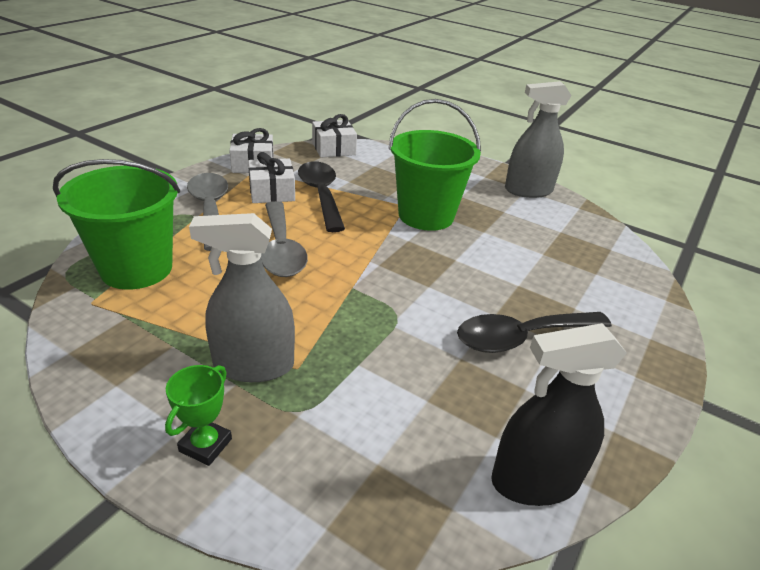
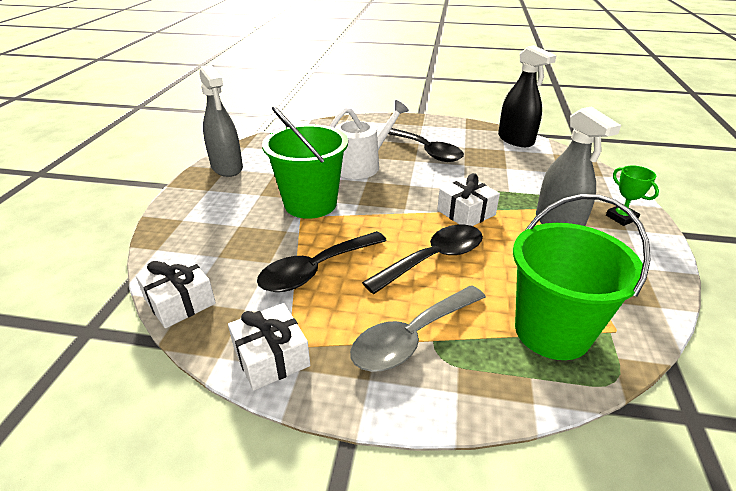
camera: 110 degrees left, 0 degrees up
green trophy [165,365,232,466] -> green trophy turned 60 degrees clockwise [606,165,659,226]
white gift [248,152,295,203] -> white gift moved to [437,173,500,226]
grey spoon [261,201,308,277] -> black spoon [362,225,483,294]
none -> white watering can [330,100,409,179]

